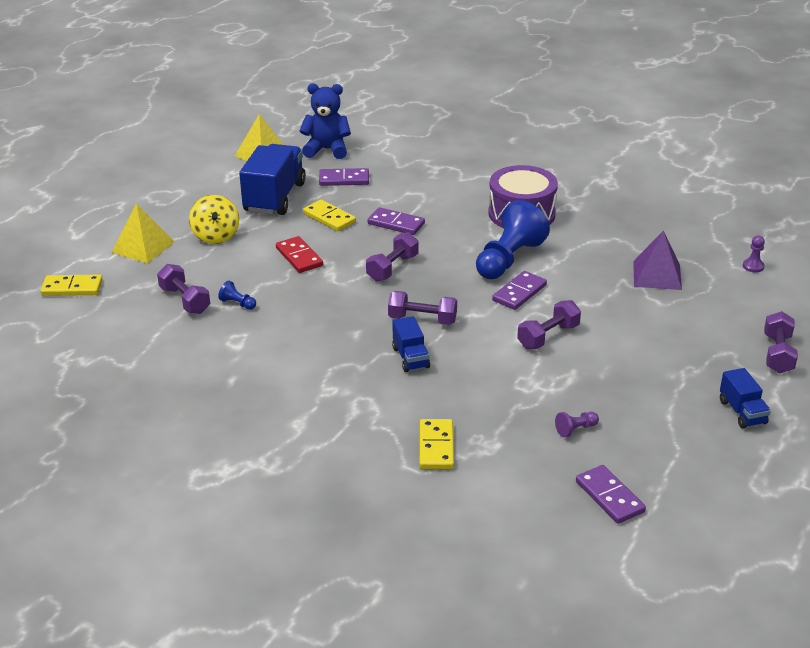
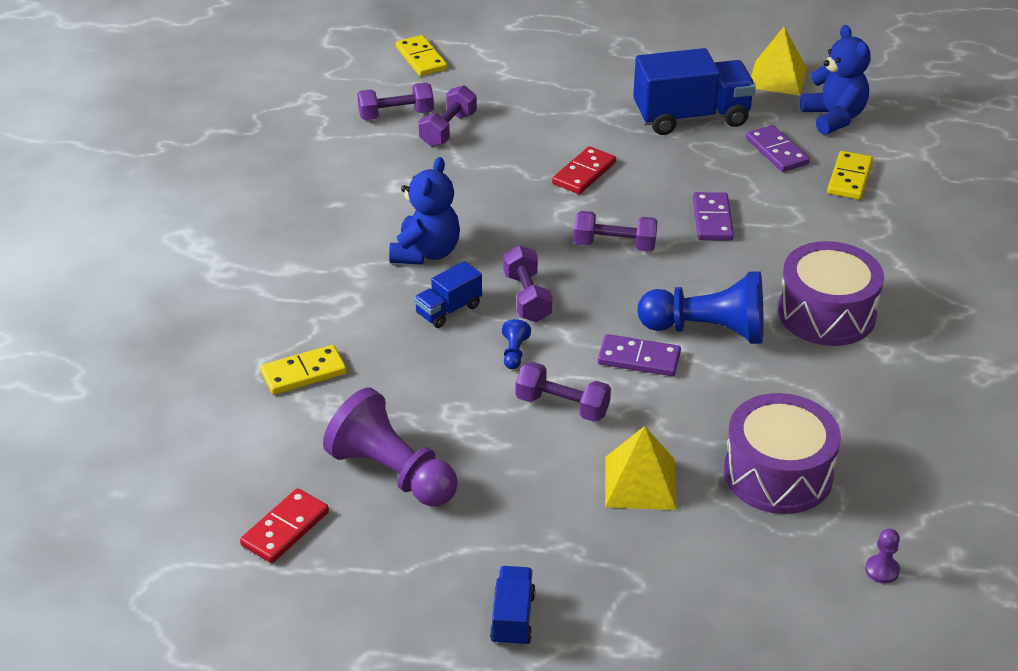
camera: 65 degrees right, 5 degrees up
yellow pyramid [112,203,175,264] -> yellow pyramid moved to [605,426,677,510]
yellow spinning top [189,195,239,244] -> none
blue pawn [218,281,256,310] -> blue pawn moved to [502,319,531,369]
yellow domino [303,200,356,231] -> yellow domino moved to [827,151,873,200]
purple pawn [555,412,599,437] -> purple pawn [323,388,458,506], size x2.48
purple domino [576,465,646,524] -> red domino [240,488,329,563]
purple pyramid [633,230,682,290] -> purple drum [724,393,841,514]
blue truck [720,368,771,429] -> blue truck turned 135 degrees clockwise [490,566,536,647]
purple dumbbell [764,311,798,373] -> purple dumbbell moved to [357,83,434,120]
none -> blue teddy bear [389,157,460,264]

